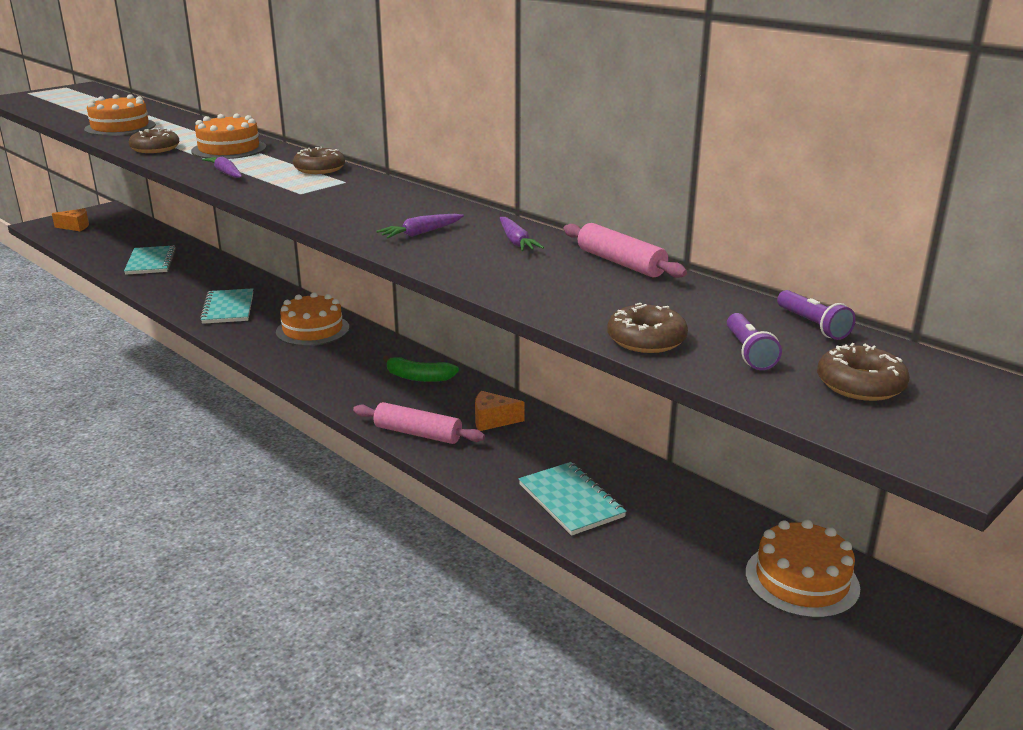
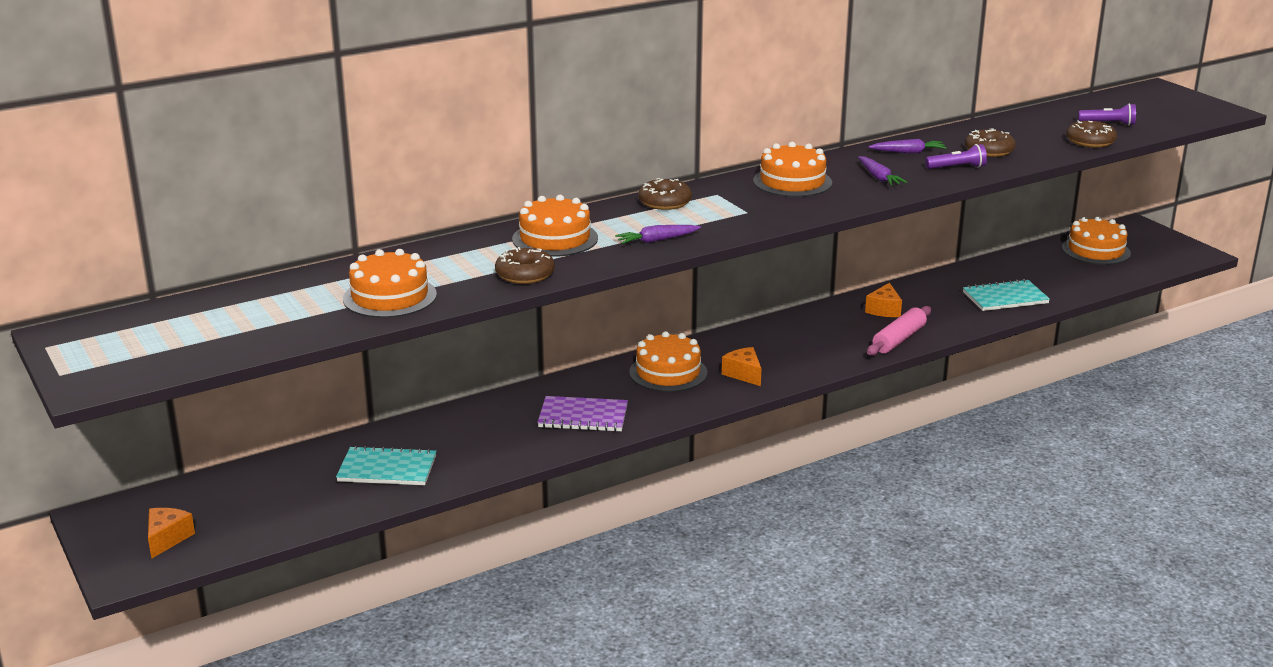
camera: 75 degrees left, 0 degrees up
turquoise notebook [200,288,253,324] -> purple notebook [537,396,628,432]
green banana [383,356,459,382] -> none
pink rolling pin [564,223,687,278] -> none
purple flashlight [777,290,856,340] -> purple flashlight moved to [925,144,987,169]
brown donut [817,343,910,401] -> brown donut moved to [965,129,1016,157]
none -> orange cheese [722,347,762,386]
none -> orange cake [753,142,832,197]

